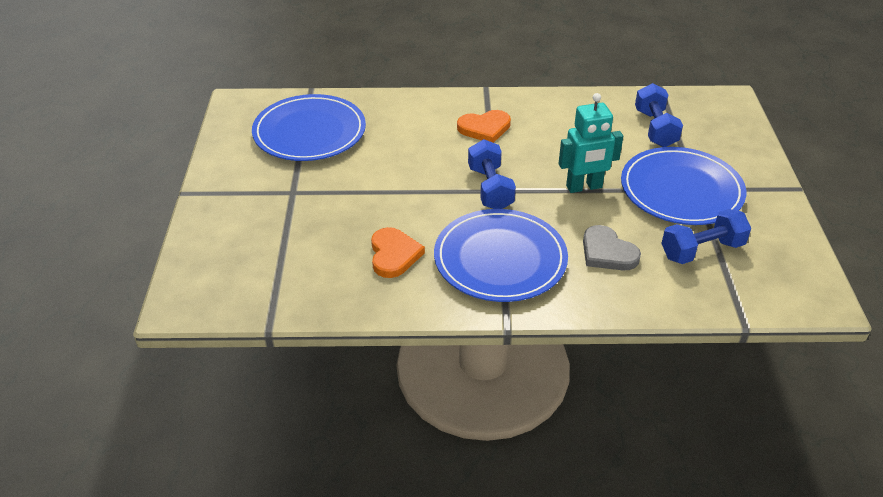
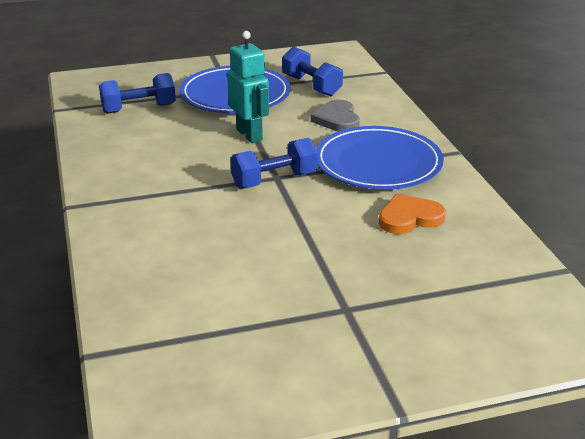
camera: 105 degrees left, 10 degrees down
blue plate [252,94,366,161] -> none
orange heart [457,110,511,143] -> none
grey heart [583,225,641,271] -> grey heart turned 135 degrees clockwise [311,100,360,131]

